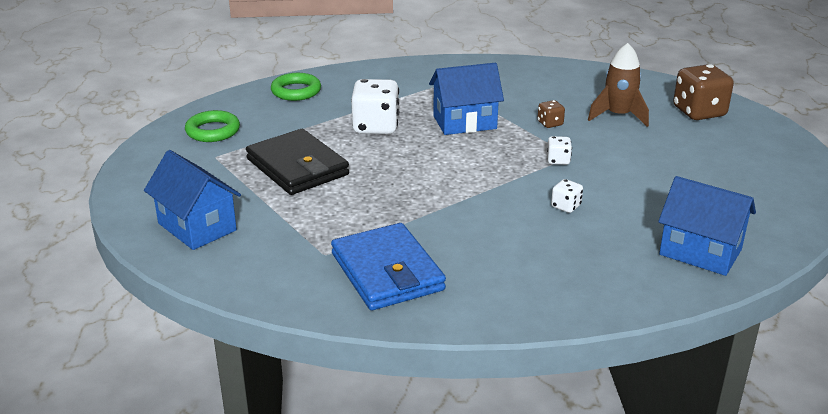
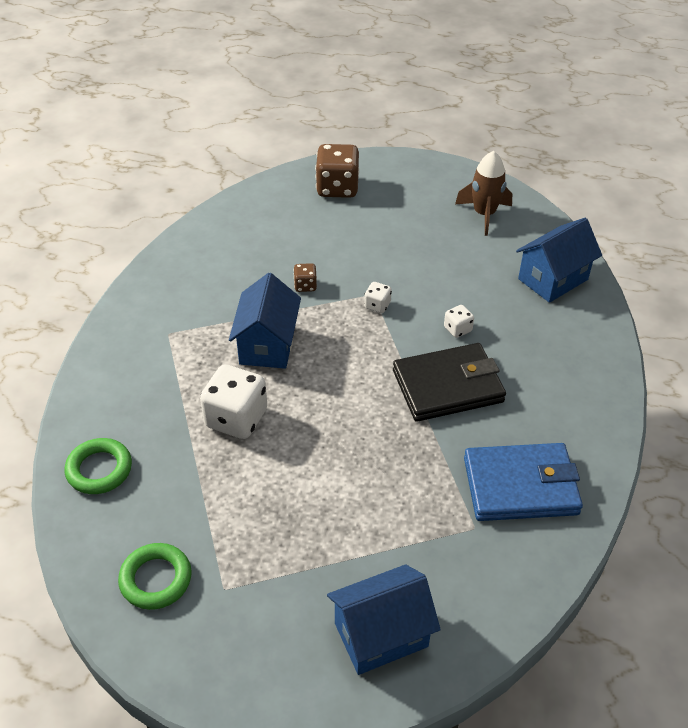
camera: 70 degrees left, 15 degrees up
black wallet [246,129,349,195] -> black wallet moved to [393,343,506,422]
brown rocket [588,43,649,127] -> brown rocket moved to [455,151,512,236]

